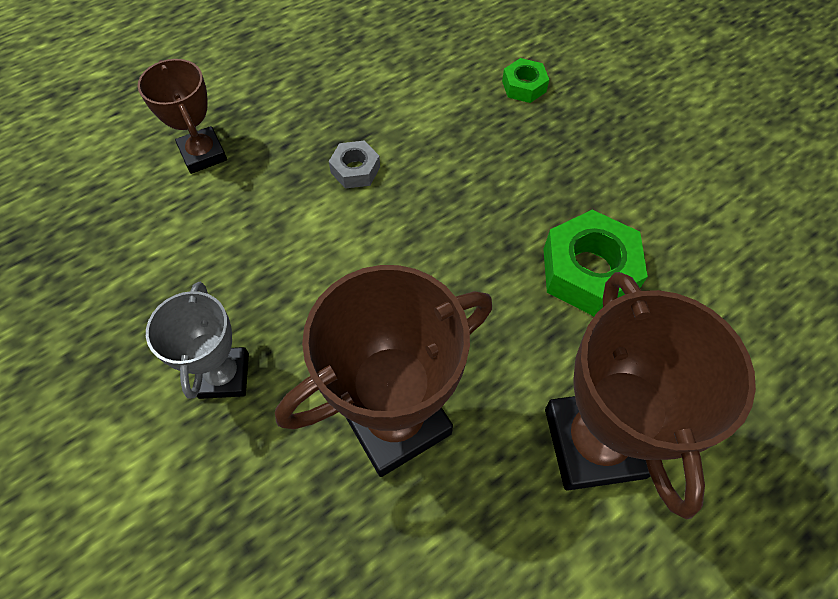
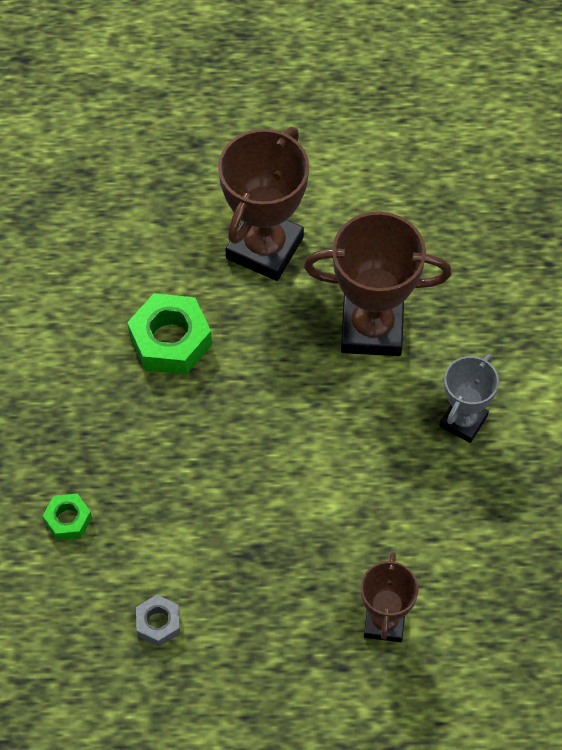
camera: 145 degrees left, 0 degrees up
grey nut [329,141,380,189] -> grey nut moved to [136,595,180,647]

